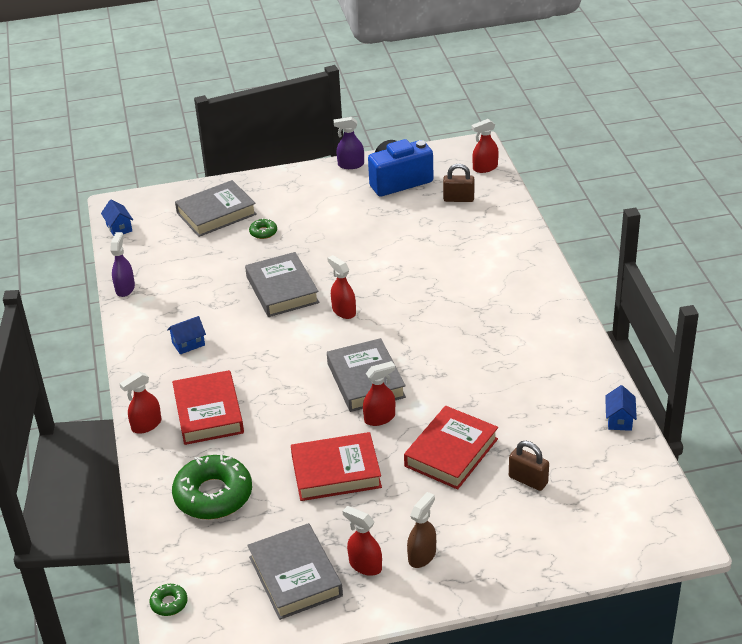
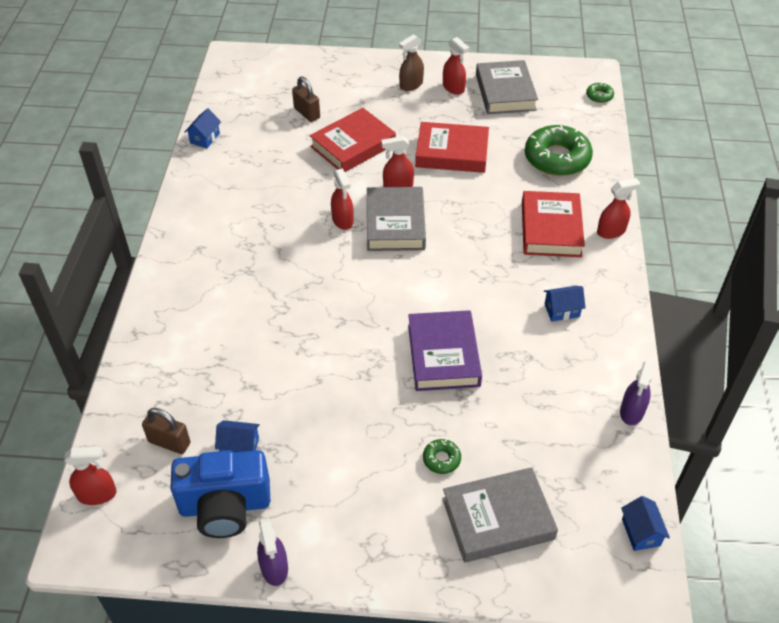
camera: 165 degrees left, 10 degrees up
grey book [245,252,319,317] -> purple book [408,310,482,391]
red spray bottle [327,255,356,319] -> red spray bottle moved to [331,168,354,230]
purple spray bottle [334,117,364,169] -> purple spray bottle turned 60 degrees clockwise [257,518,288,586]
none -> blue house [215,420,260,453]

